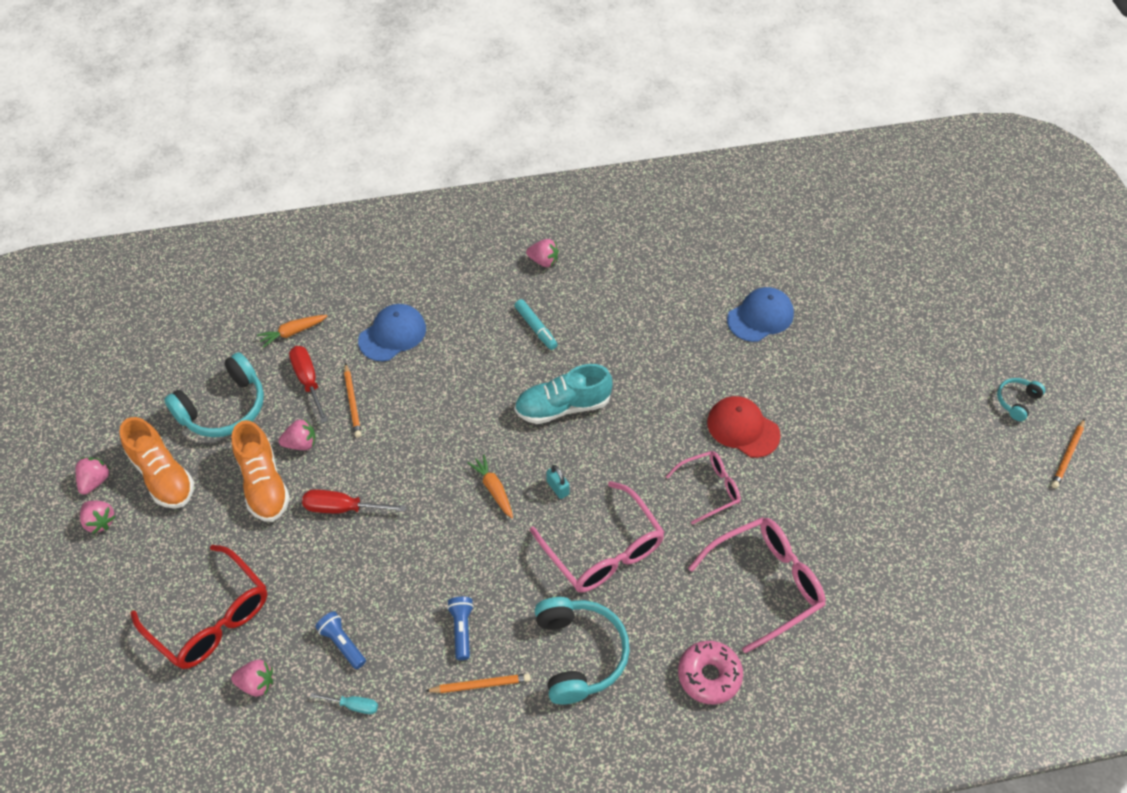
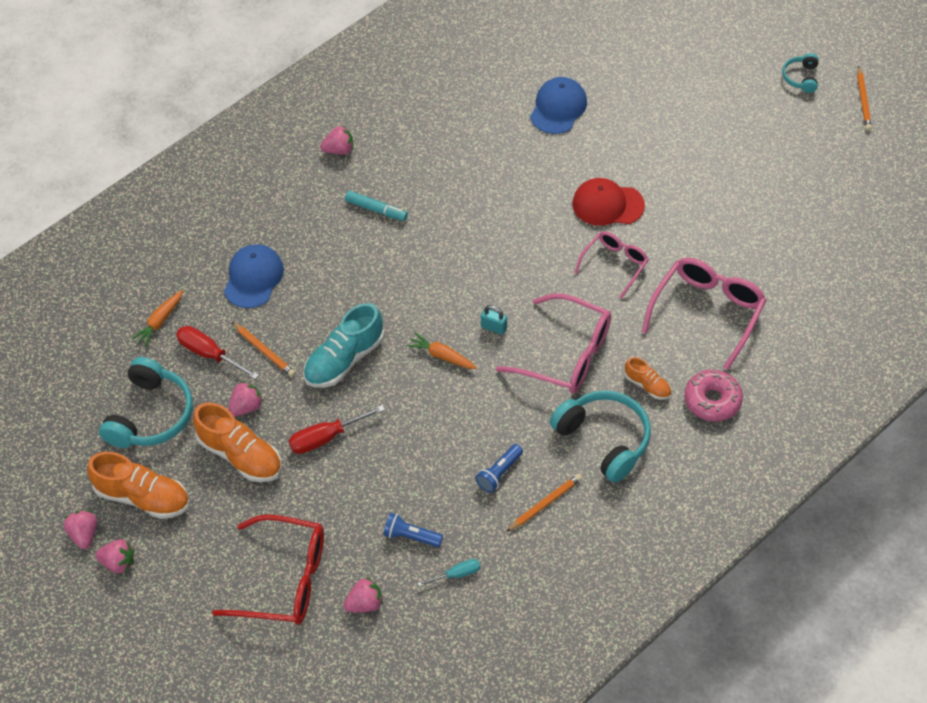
camera: 30 degrees left, 0 degrees up
blue flashlight [447,597,474,660] -> blue flashlight turned 105 degrees counterclockwise [475,444,523,493]
turquoise shoe [514,364,612,424] -> turquoise shoe moved to [303,303,384,388]
none -> orange shoe [625,357,671,400]

